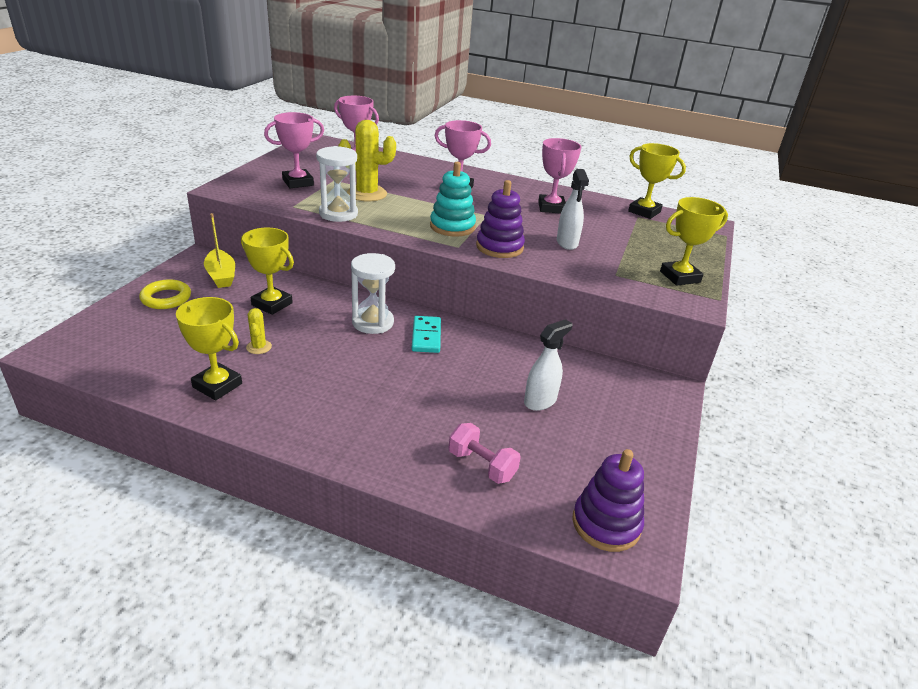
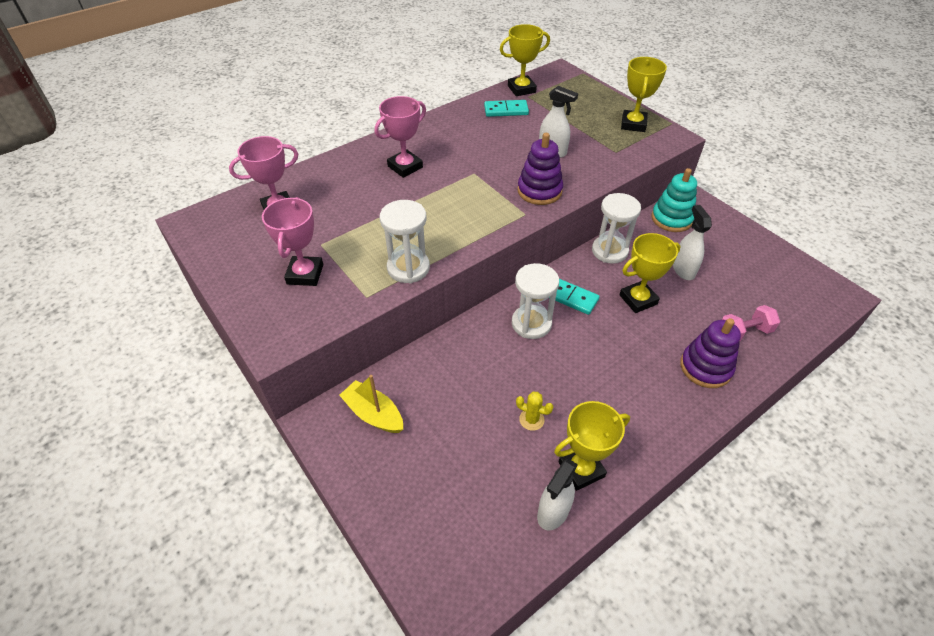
camera: 55 degrees left, 15 degrees up
yellow ring [139,279,191,309] -> none
yellow boat [204,213,235,288] -> yellow boat turned 150 degrees counterclockwise [339,375,403,433]
yellow trophy [241,228,294,315] -> yellow trophy moved to [619,233,680,313]
yellow cactus [338,120,396,202] -> none
turquoise stacking toy [430,162,476,237] -> turquoise stacking toy moved to [652,168,697,232]
pink trophy [538,138,581,214] -> none
purple stacking toy [572,449,644,552] -> purple stacking toy moved to [680,318,741,388]
none -> turquoise domino [484,100,529,117]
none -> white spray bottle [537,459,578,530]
none -> white hourglass [592,193,641,264]

